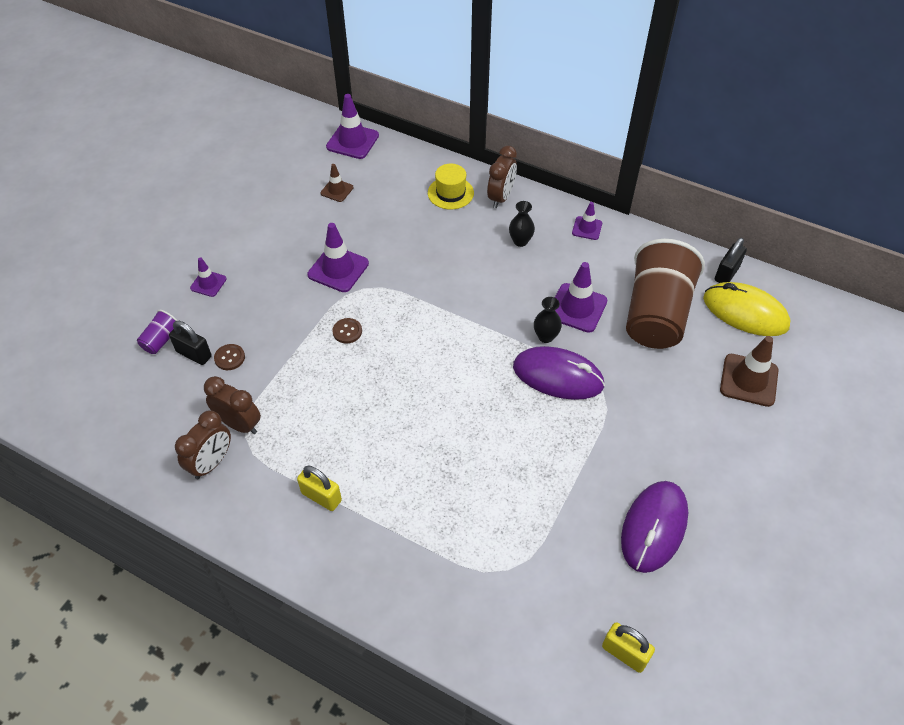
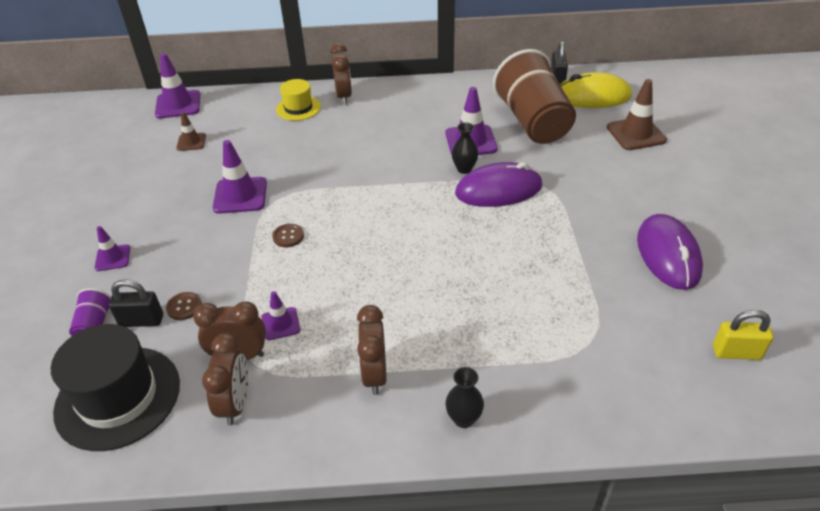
camera: 30 degrees left, 10 degrees down
yellow padlock [297,465,342,511] -> brown clock [357,305,387,395]
black vase [509,201,535,247] -> black vase moved to [446,367,484,428]
purple traffic cone [572,202,602,240] -> purple traffic cone moved to [261,291,301,340]
none -> black hat [51,324,180,451]

